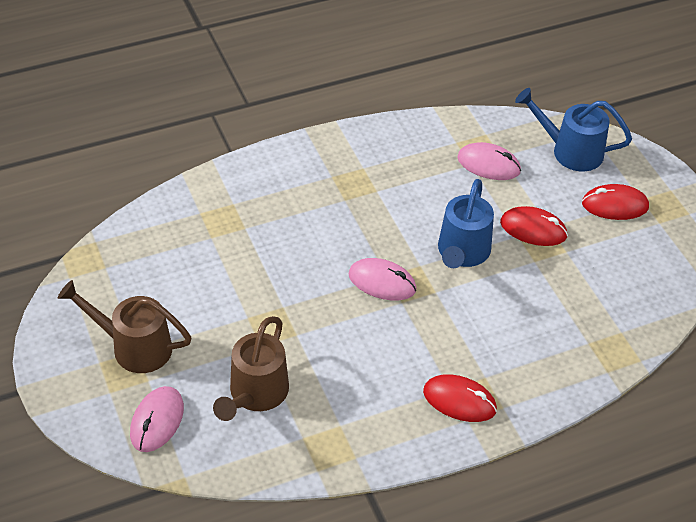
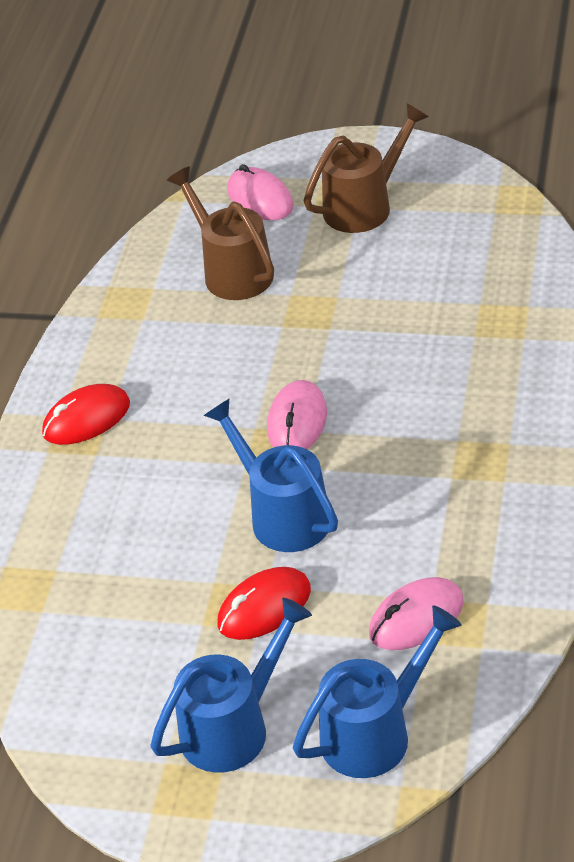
camera: 130 degrees right, 5 degrees down
pink mouse [349,258,416,300] -> pink mouse turned 45 degrees counterclockwise [267,380,327,449]
red mouse [582,184,649,220] -> blue watering can [151,598,312,773]

